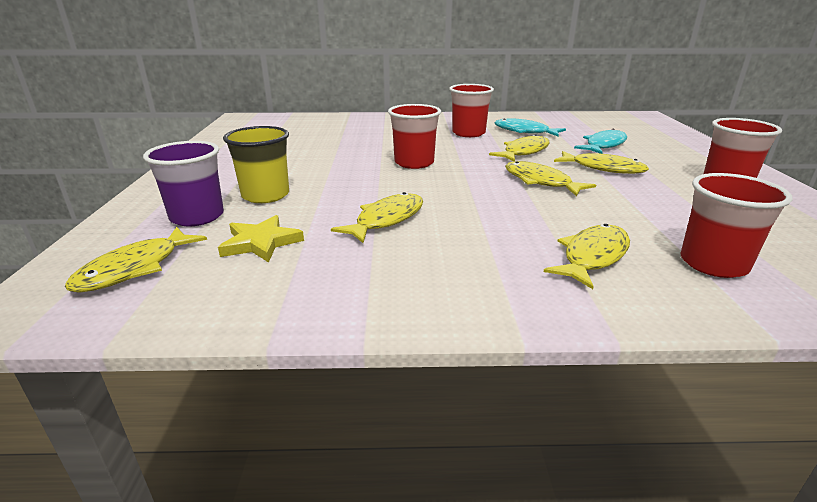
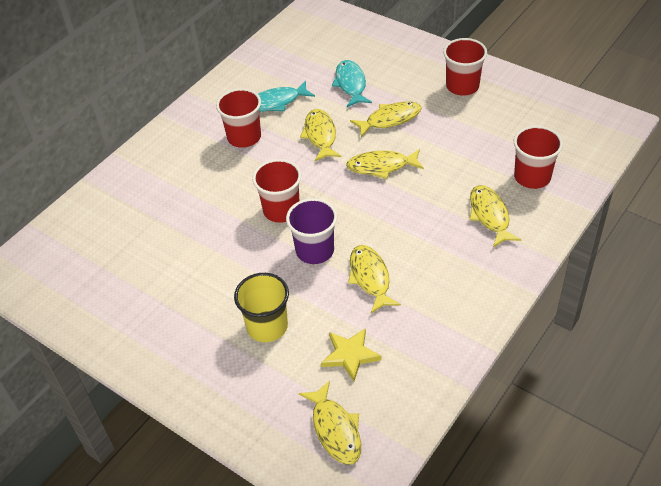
camera: 50 degrees left, 20 degrees up
purple cup [143,141,224,226] -> purple cup moved to [286,198,337,264]

